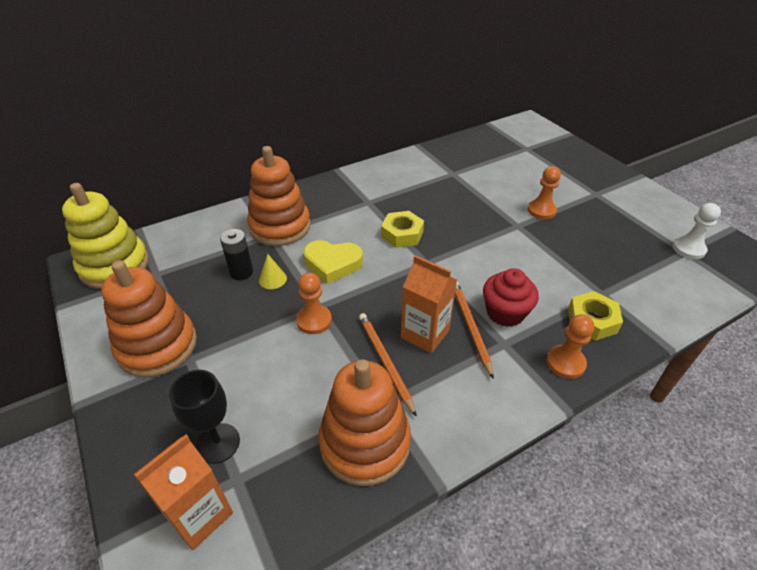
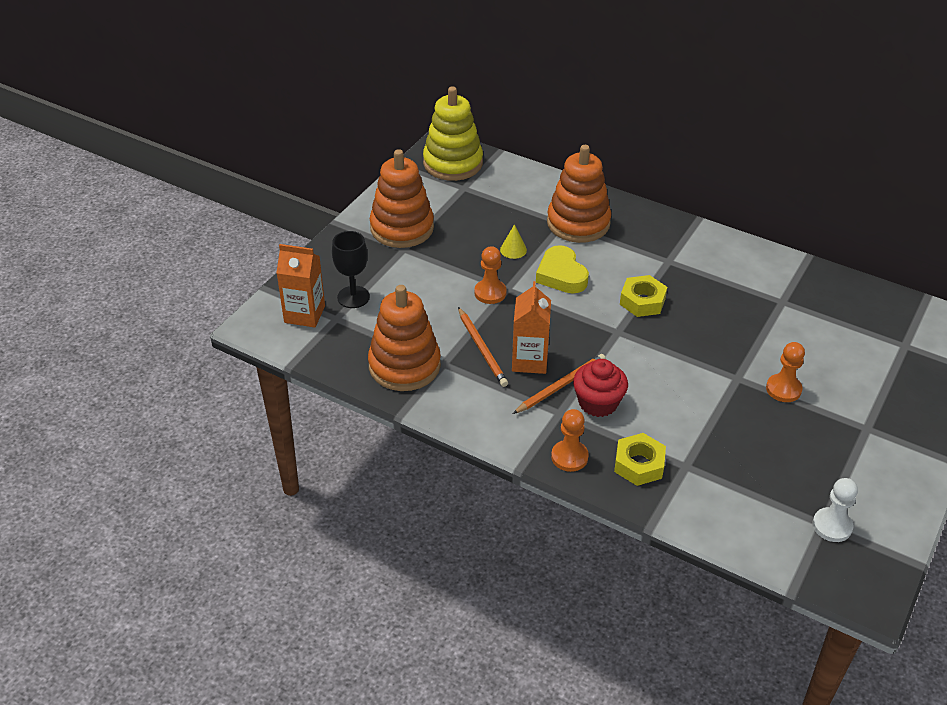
camera: 60 degrees right, 0 degrees up
black battery [220,229,253,280] -> none
orange pencil [359,313,417,417] -> orange pencil turned 120 degrees clockwise [458,307,508,387]

